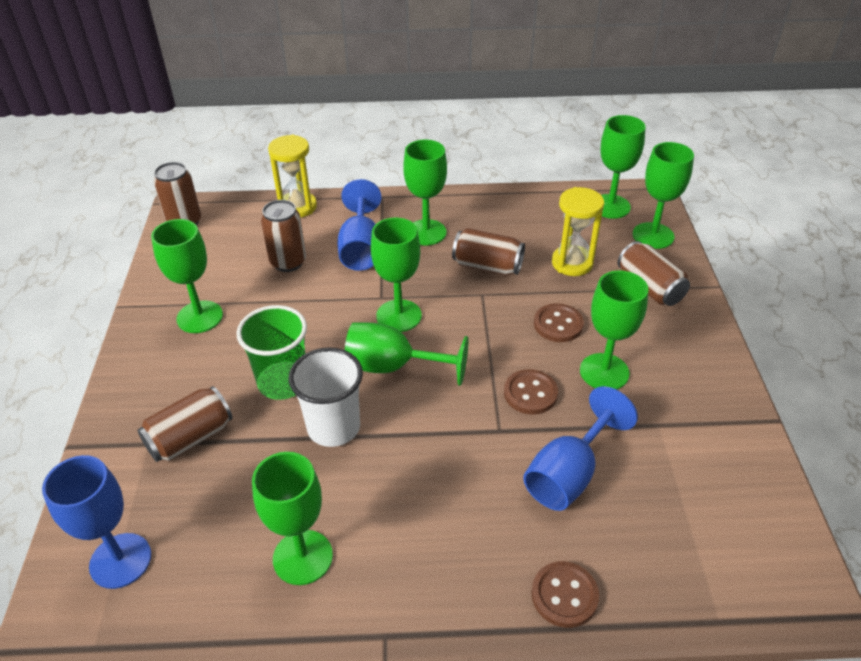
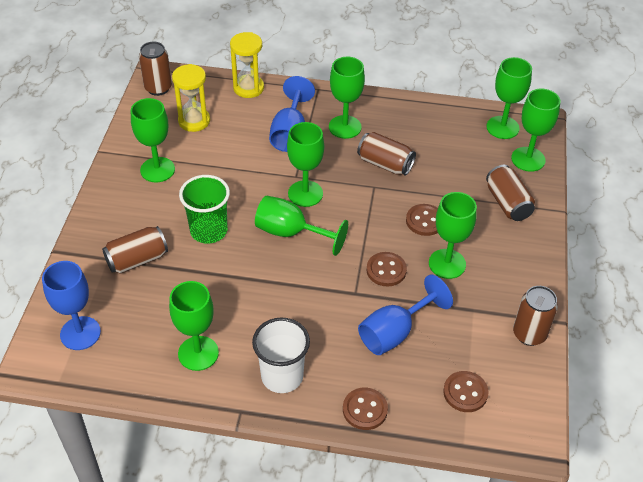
camera: 10 degrees right, 5 degrees up
brown can [261,200,306,272] -> brown can moved to [513,286,558,346]
white cup [289,348,363,447] -> white cup moved to [252,318,310,393]
yellow hourglass [552,187,604,276] -> yellow hourglass moved to [172,64,210,132]
none -> brown button [443,371,489,412]

